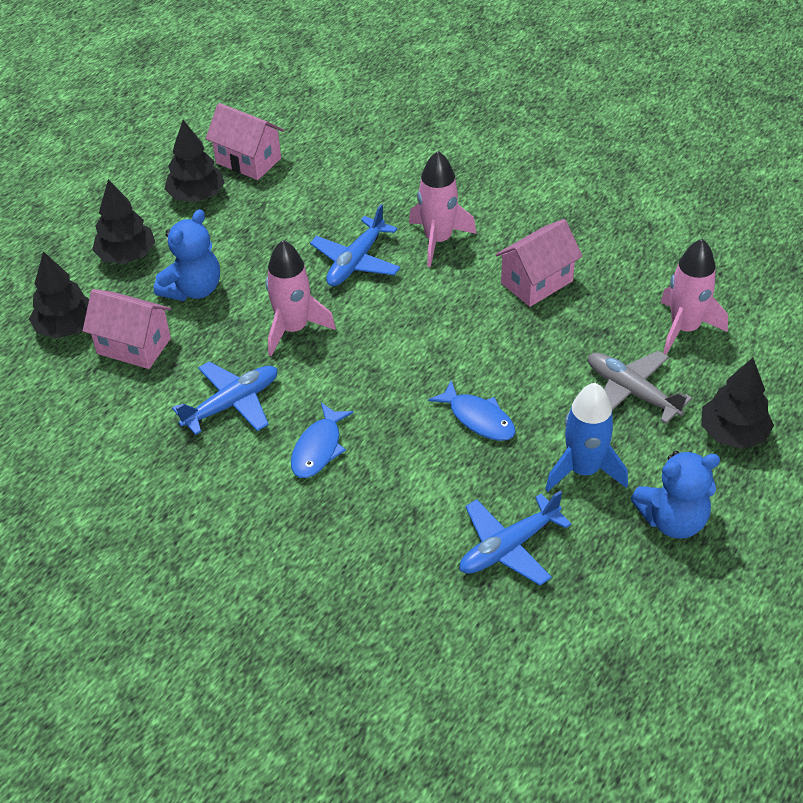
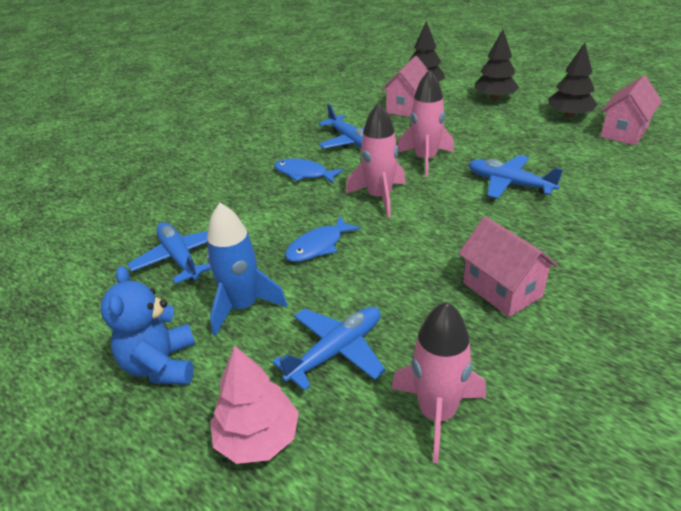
camera: 95 degrees right, 10 degrees down
blue teddy bear [154,209,220,301] -> none
pink rocket [409,151,477,267] -> pink rocket moved to [346,102,405,217]
grey plane [588,351,692,424] -> blue plane [272,307,386,391]
black tree [701,358,774,449] -> pink tree [210,345,299,464]

